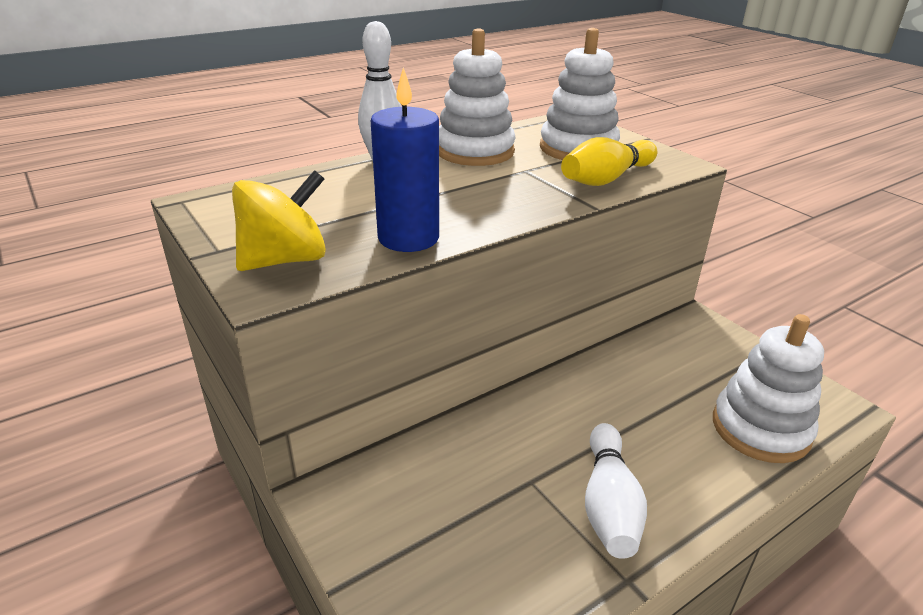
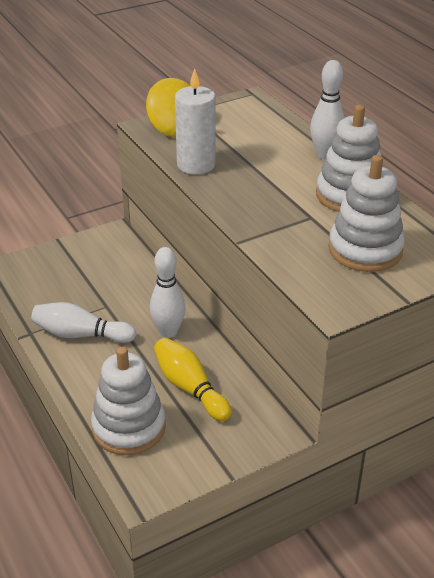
camera: 95 degrees right, 5 degrees up
blue candle [371,68,439,252] -> white candle [175,68,215,175]
yellow bowling pin [561,137,657,186] -> yellow bowling pin moved to [154,338,232,421]
none -> white bowling pin [150,247,186,338]

